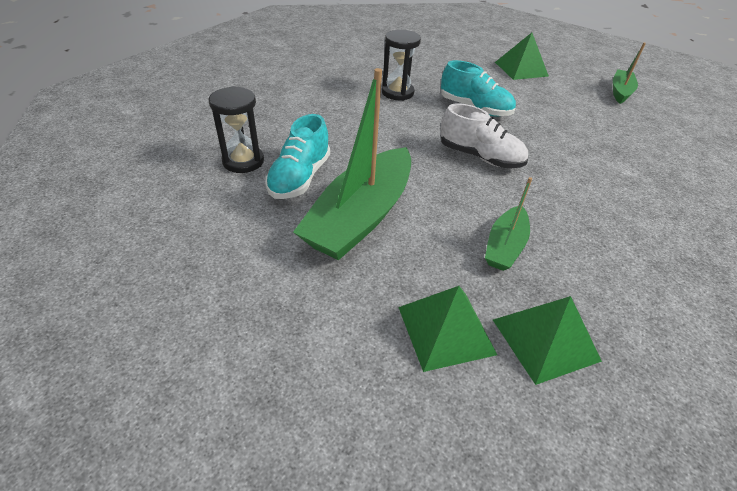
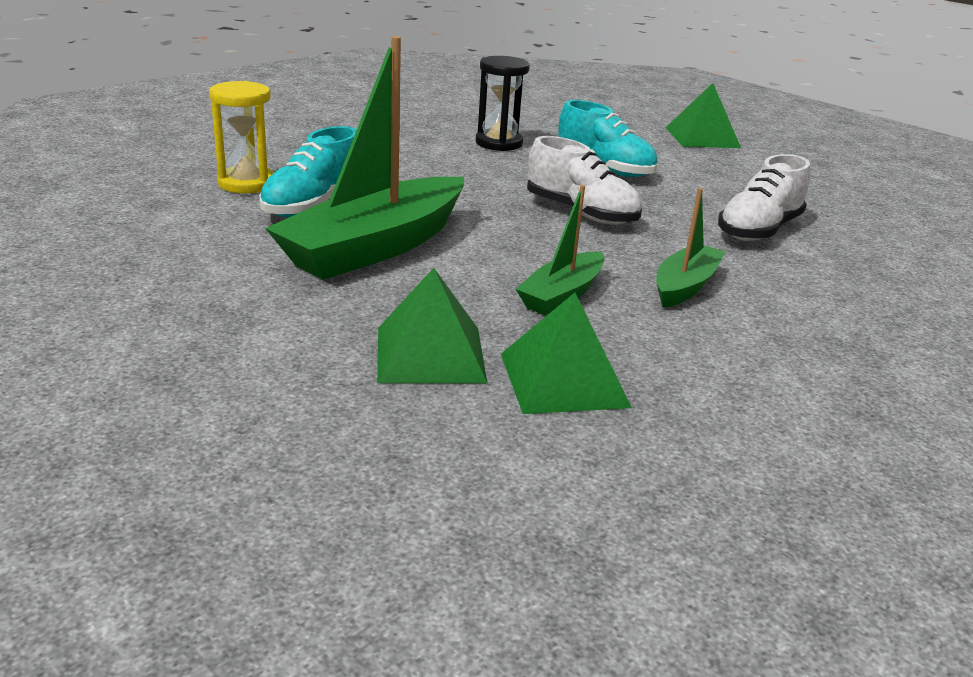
camera: 10 degrees right, 15 degrees down
black hourglass [209,86,264,173] -> yellow hourglass [209,81,274,193]
green boat [613,42,646,104] -> green boat moved to [656,188,725,308]
none -> white shoe [718,154,810,241]

